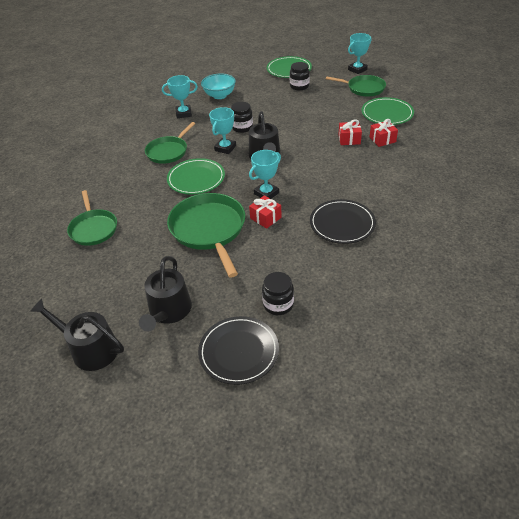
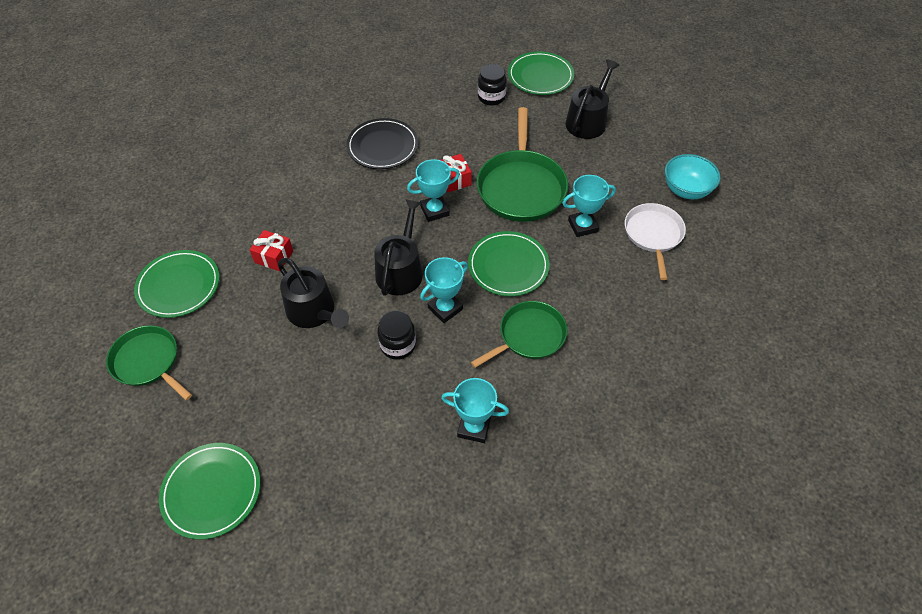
camera: 160 degrees left, 10 degrees up
black watering can [30,299,124,371] -> black watering can moved to [278,258,349,328]
green pan [67,190,117,246] -> white pan [625,203,686,280]
black plate [198,316,279,385] -> green plate [508,51,574,95]
turquoise bowl [201,74,236,99] -> turquoise bowl moved to [665,154,721,199]
black jar [290,62,310,91] -> none
turquoise trophy [348,33,371,74] -> turquoise trophy moved to [562,175,616,237]
red gift [369,119,398,147] -> none

